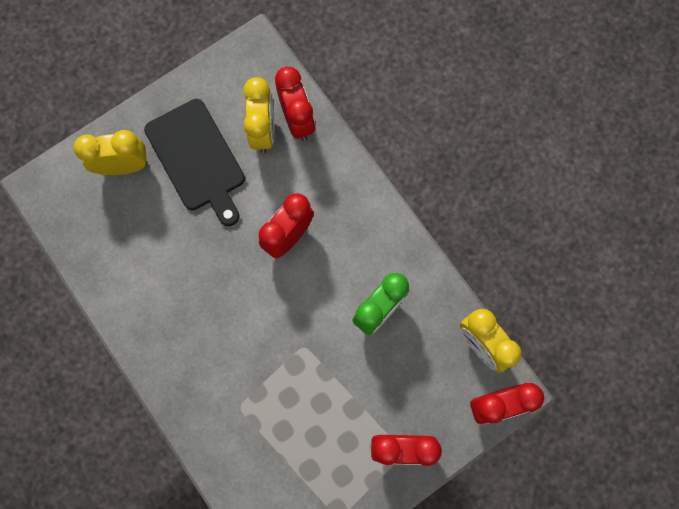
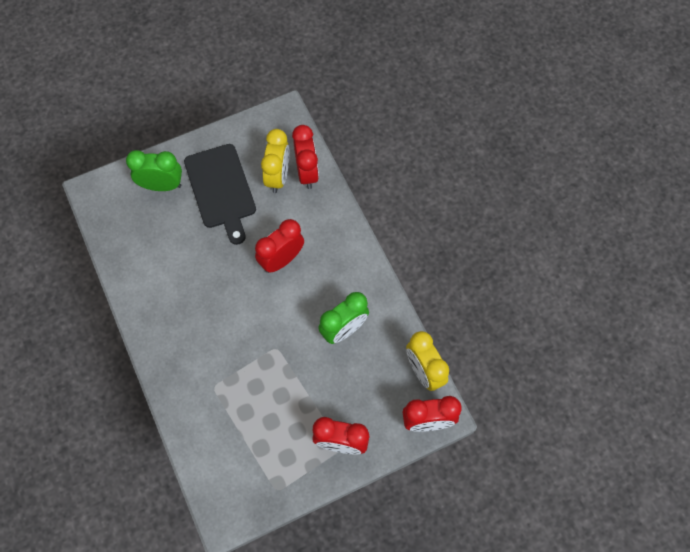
camera: 10 degrees right, 10 degrees down
yellow clock [74,130,148,175] -> green clock [126,150,182,191]

